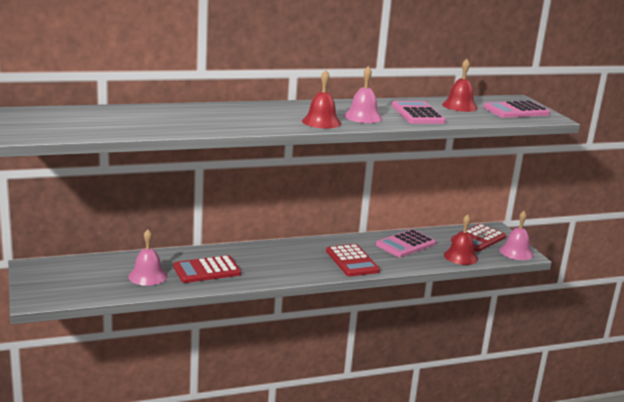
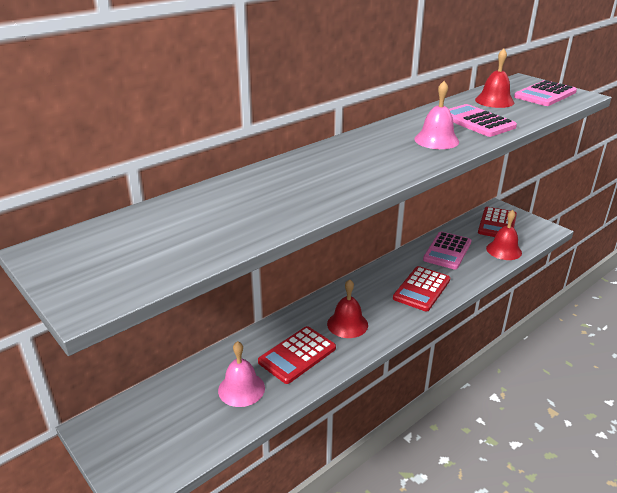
camera: 20 degrees left, 10 degrees up
red bell [302,70,341,129] -> red bell moved to [327,279,368,338]
red calculator [326,244,380,276] -> red calculator turned 75 degrees clockwise [393,266,450,312]
pink bell [499,211,533,260] -> none

